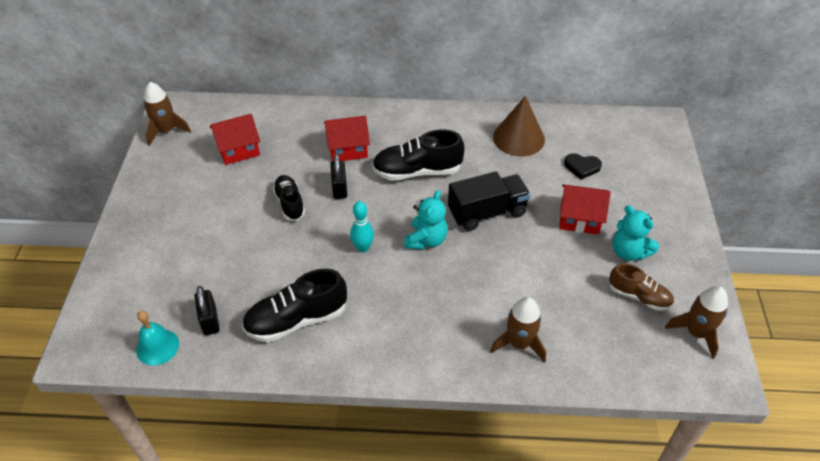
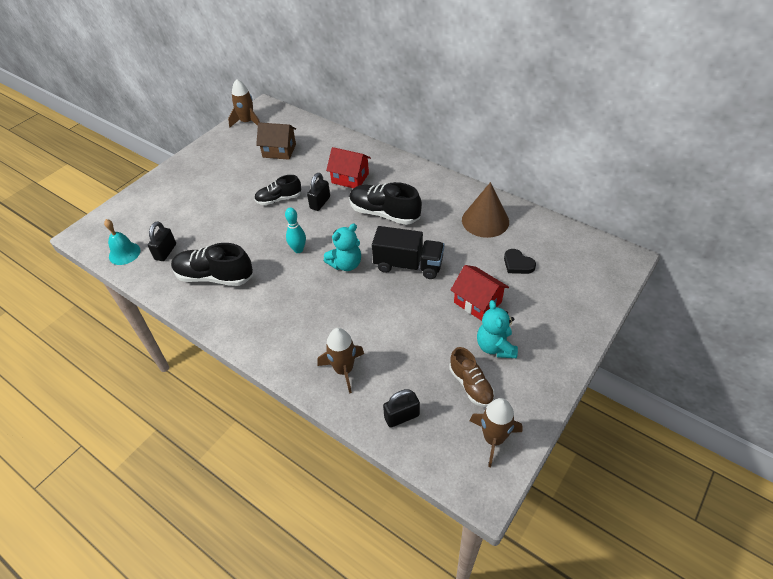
camera: 35 degrees right, 0 degrees up
red house [210,114,260,165] -> brown house [256,122,296,160]
black shoe [273,175,305,221] -> black shoe turned 120 degrees counterclockwise [254,175,302,205]
none -> black padlock [383,389,420,428]

